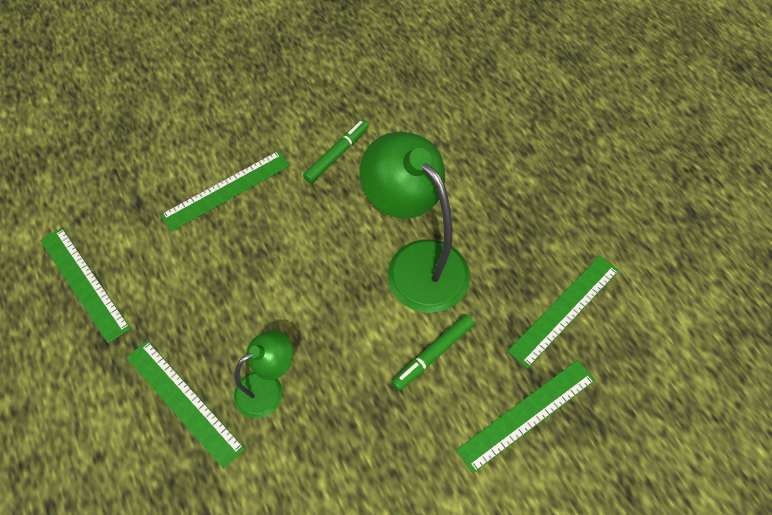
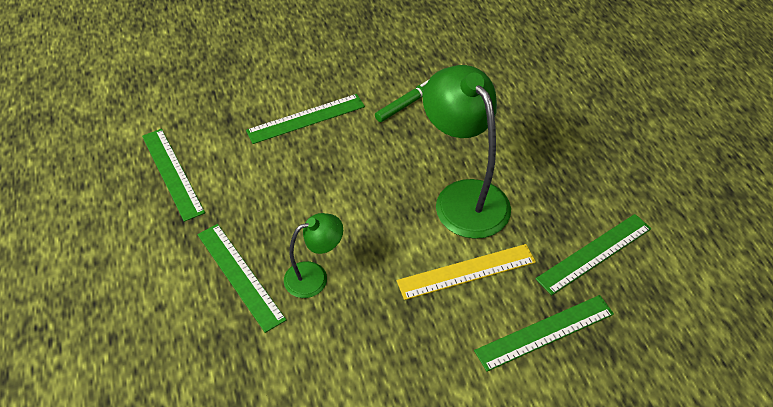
camera: 10 degrees right, 10 degrees down
green marker [392,314,474,391] -> yellow ruler [397,244,536,300]

